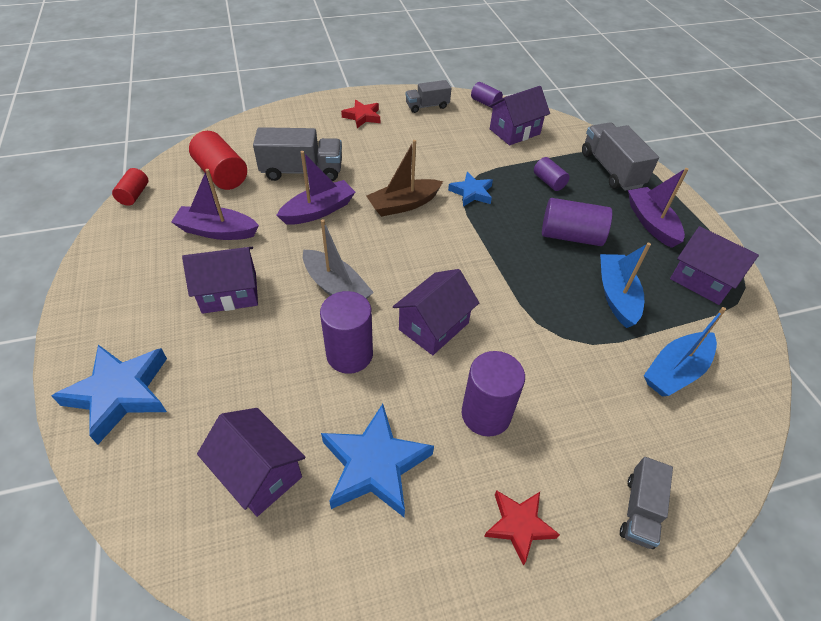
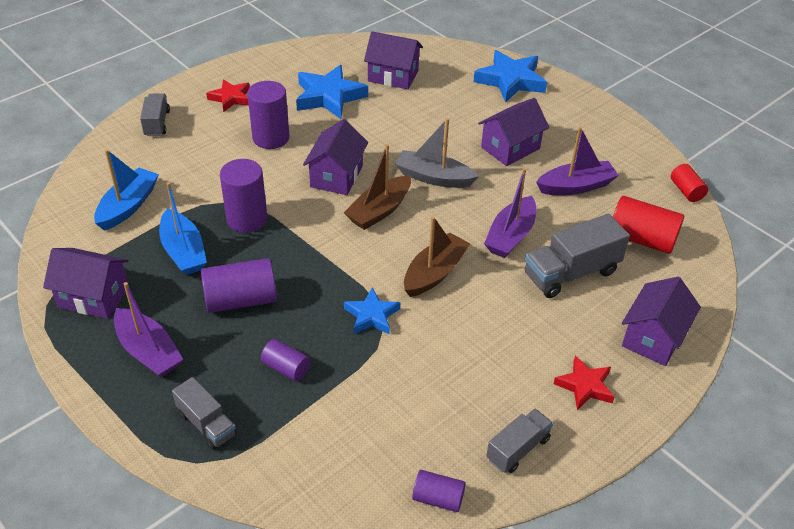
camera: 155 degrees right, 5 degrees down
purple cylinder [320,291,373,374] -> purple cylinder moved to [220,159,267,233]
purple house [489,86,550,146] -> purple house moved to [622,277,701,366]
grey truck [582,122,659,191] -> grey truck [172,377,237,450], size x0.61
none -> brown boat [344,144,411,230]

